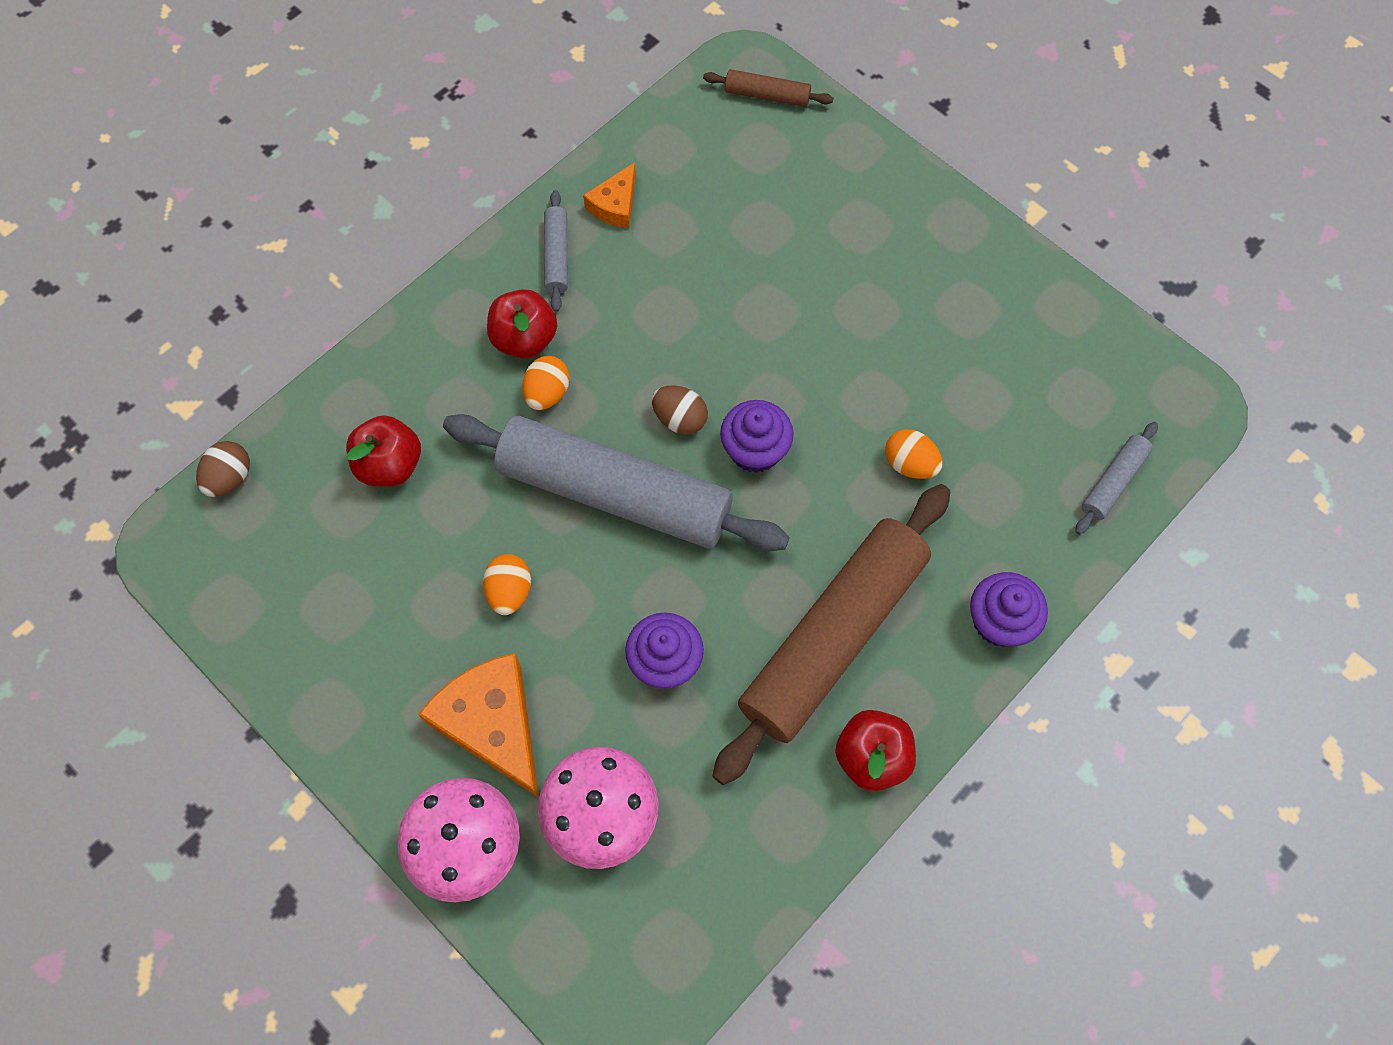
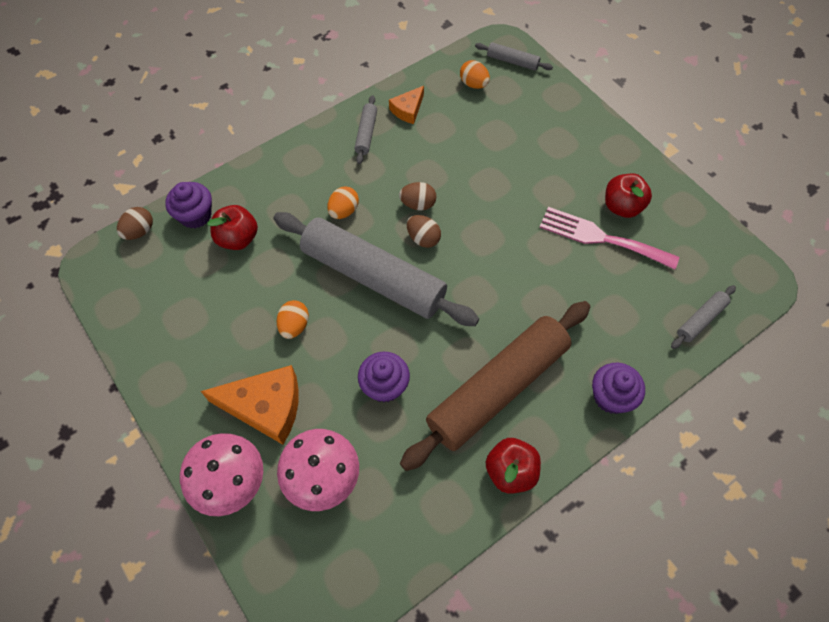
camera: 10 degrees right, 5 degrees down
orange cheese [418,653,539,798] -> orange cheese turned 120 degrees clockwise [201,365,299,445]
red apple [487,289,557,359] -> red apple moved to [605,173,652,218]
brown rolling pin [703,69,833,107] -> grey rolling pin [475,42,553,71]
purple cupcake [720,400,794,473] -> purple cupcake moved to [165,182,212,228]
orange egg [885,429,942,479] -> orange egg moved to [460,60,490,89]
none -> brown egg [399,182,436,211]
none -> pink fork [540,207,679,270]

